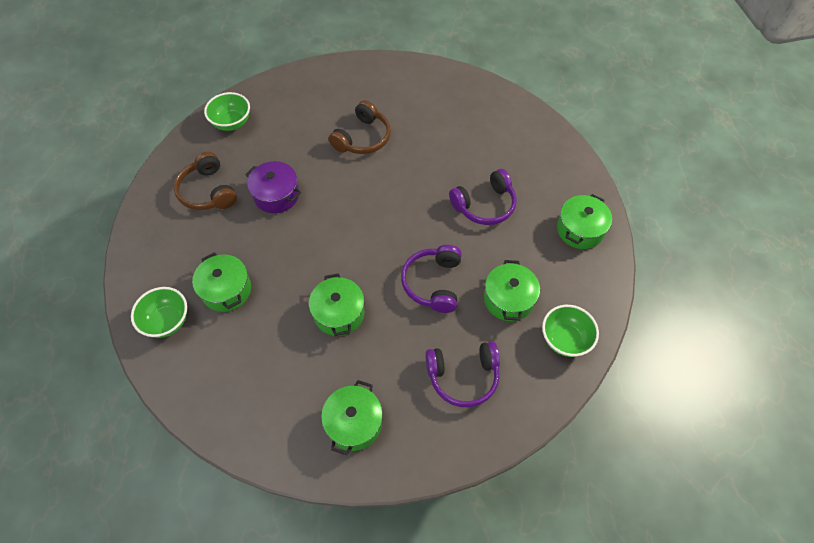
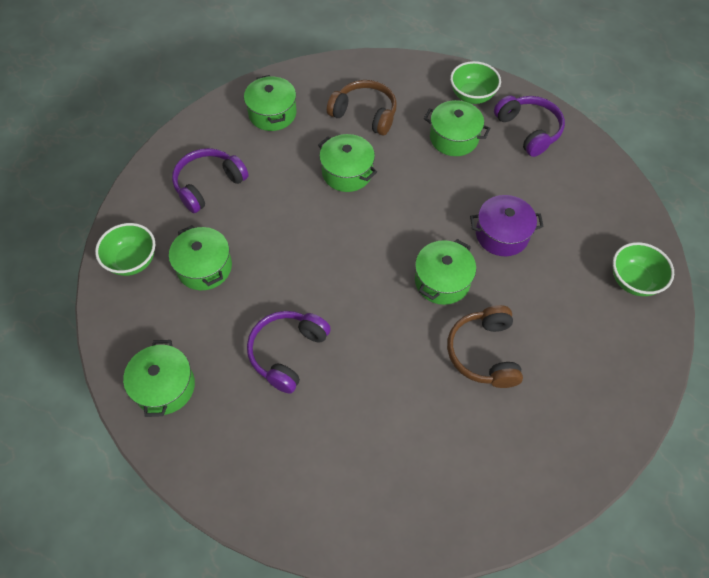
camera: 145 degrees right, 0 degrees up
brown headphones [174,152,237,210] -> brown headphones moved to [327,80,397,136]
purple headphones [401,245,462,313] -> purple headphones moved to [494,95,565,157]
none -> green pot [415,239,476,305]

